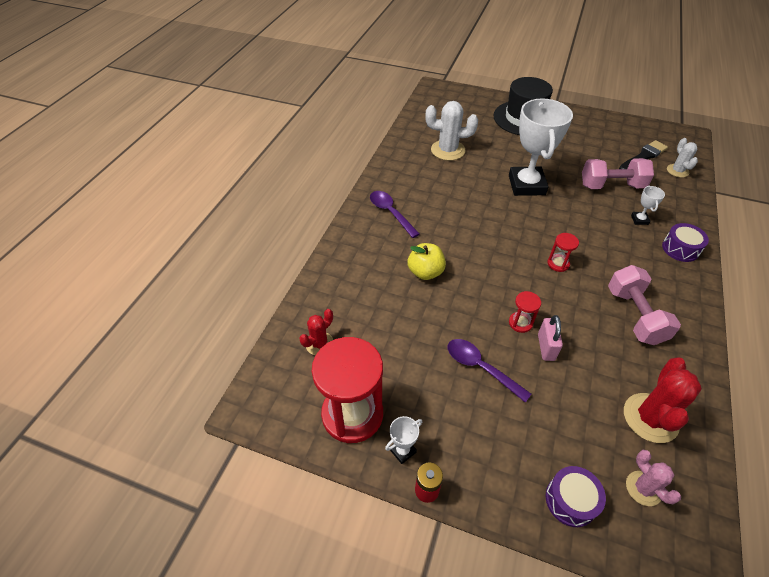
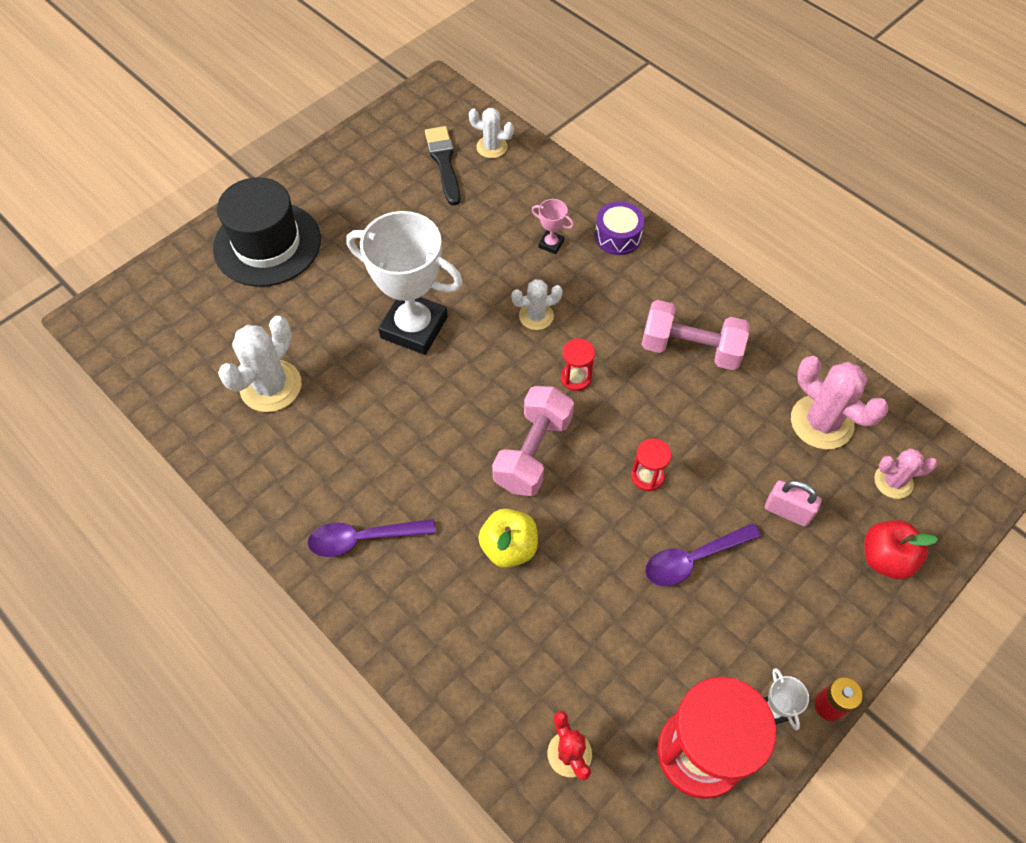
camera: 65 degrees left, 10 degrees up
pink padlock [538,315,563,361] -> pink padlock moved to [765,480,822,527]
purple drum [546,466,606,527] -> red apple [864,520,938,580]
pink dumbbell [582,158,654,189] -> pink dumbbell moved to [492,386,574,496]
red cactus [624,357,702,443] -> pink cactus [791,356,888,450]
white trophy [631,186,665,225] -> pink trophy [532,199,574,254]
none -> white cactus [511,279,563,330]

